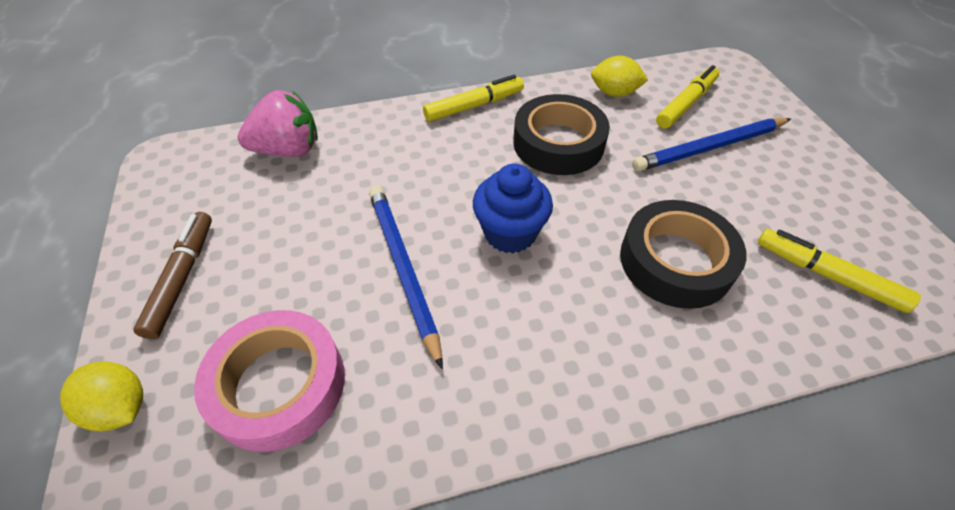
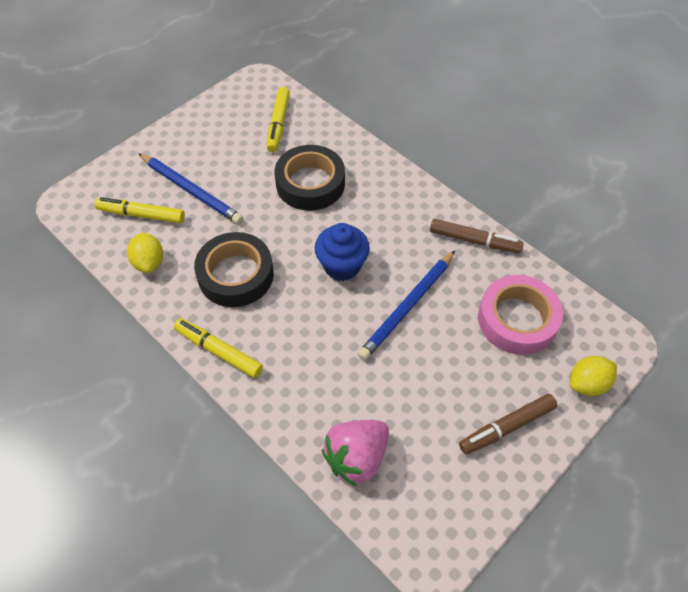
camera: 120 degrees left, 5 degrees up
yellow lemon [60,361,143,431] -> yellow lemon turned 60 degrees clockwise [570,356,617,396]
pink strawberry [238,90,318,157] -> pink strawberry turned 90 degrees counterclockwise [322,420,389,486]
none -> brown marker [430,219,524,253]

